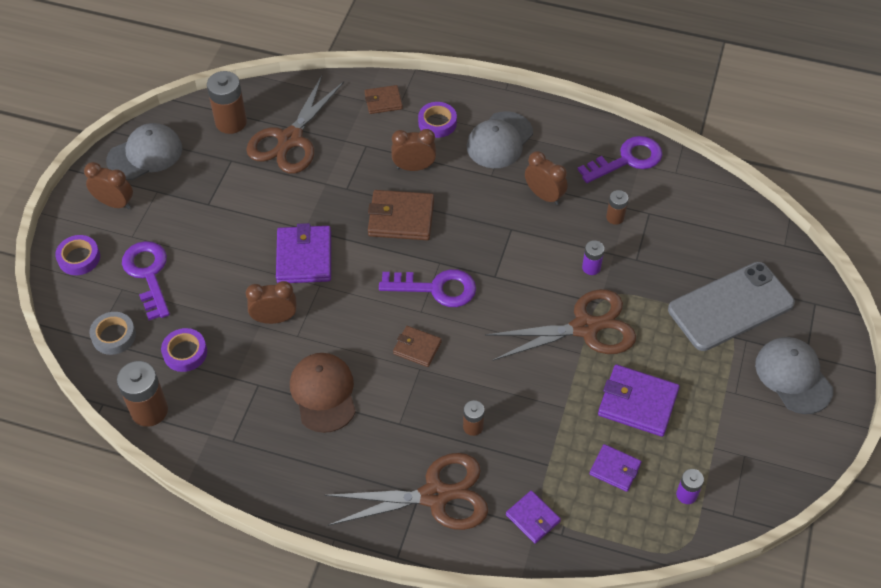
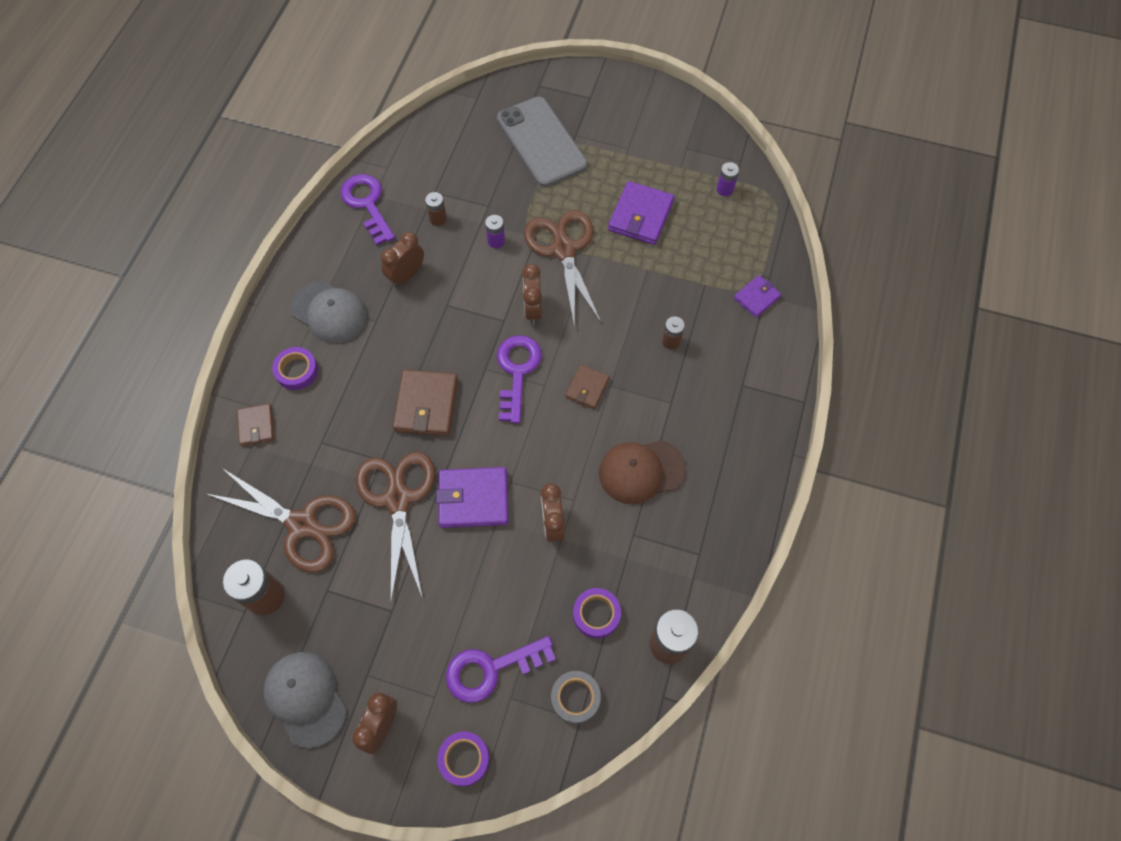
camera: 90 degrees left, 10 degrees up
brown scissors [325,453,488,530] -> brown scissors moved to [356,452,435,601]
brown clock [391,129,436,171] -> brown clock moved to [522,264,542,325]
purple wallet [589,444,641,492] -> none
grey cap [755,337,833,414] -> none

